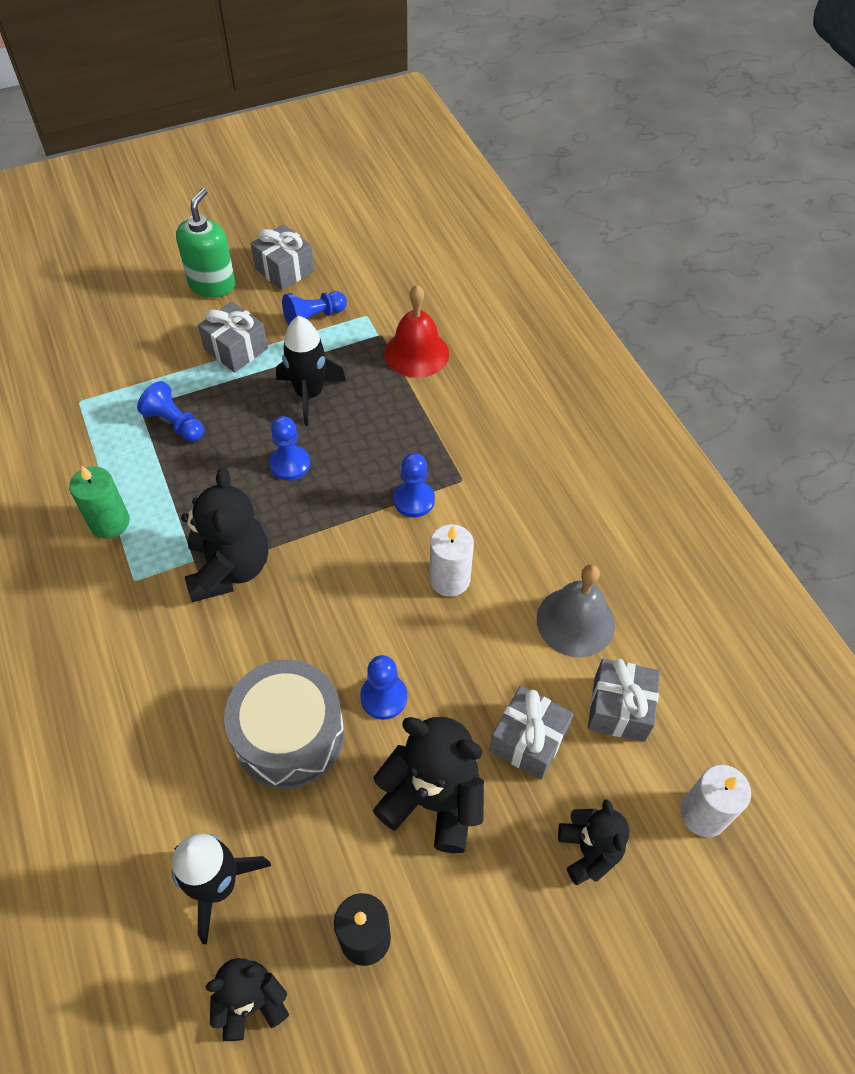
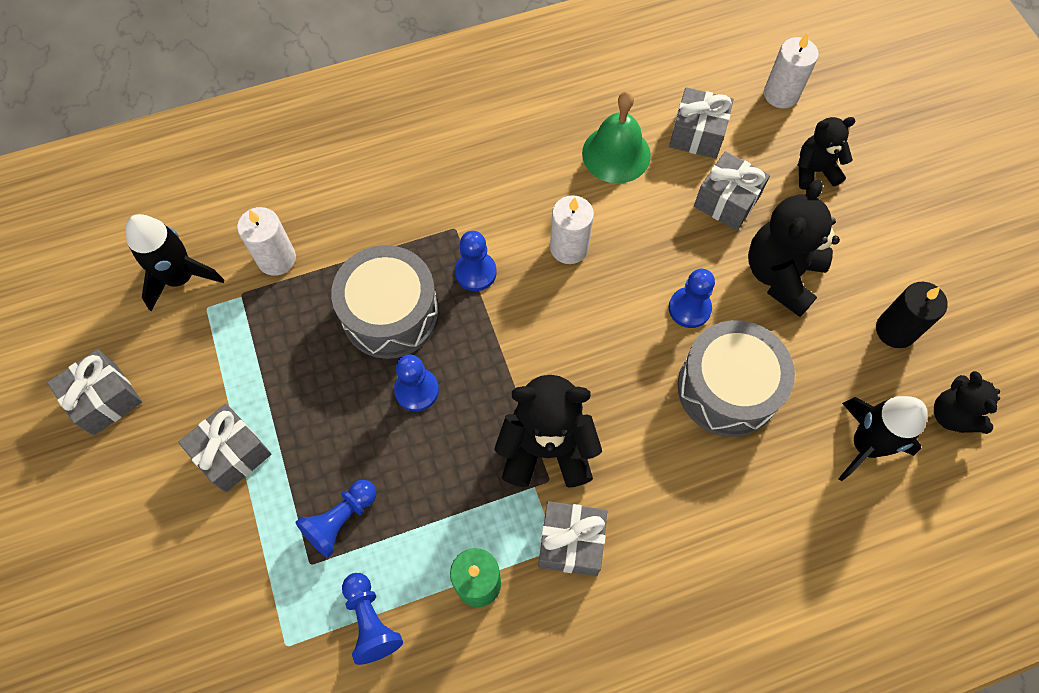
camera: 85 degrees left, 10 degrees up
green soap dispenser [176,188,235,298] -> none
black rocket [276,316,346,426] -> black rocket moved to [126,214,224,311]
blue pawn [282,291,347,326] -> blue pawn moved to [342,573,403,665]
red bell [384,285,449,378] -> white candle [237,207,296,276]
grey bell [537,564,615,657] -> green bell [582,91,651,183]
none -> grey drum [331,245,439,359]
none -> grey gift [538,501,607,576]

